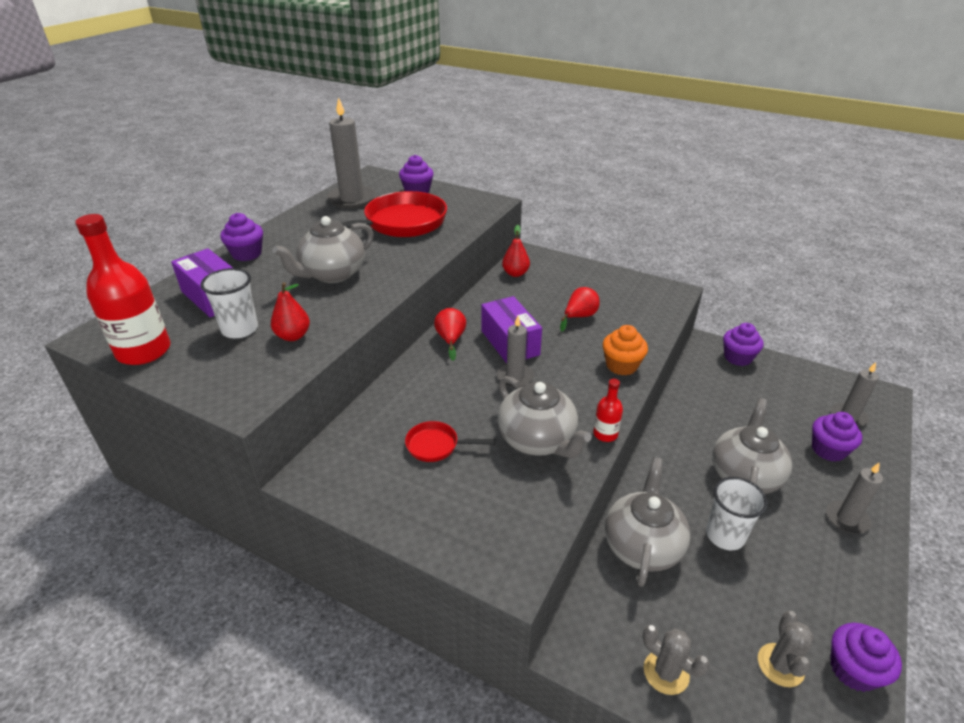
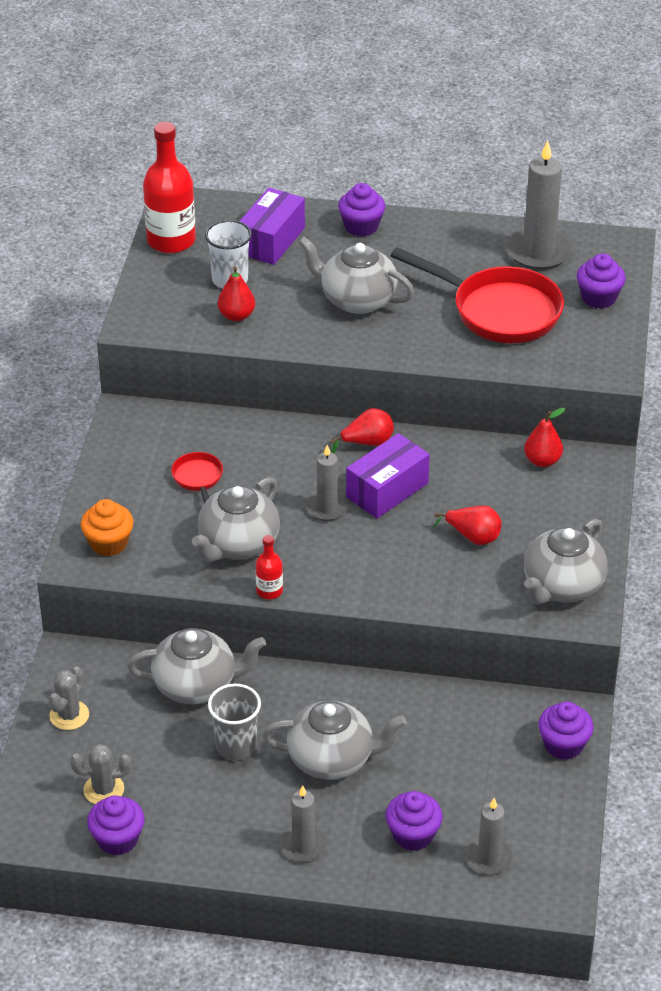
camera: 70 degrees right, 5 degrees up
orange cupcake [602,325,648,375] -> orange cupcake moved to [81,499,133,557]
white cup [706,477,768,550] -> grey cup [208,684,261,760]
none -> grey teapot [524,519,608,604]

